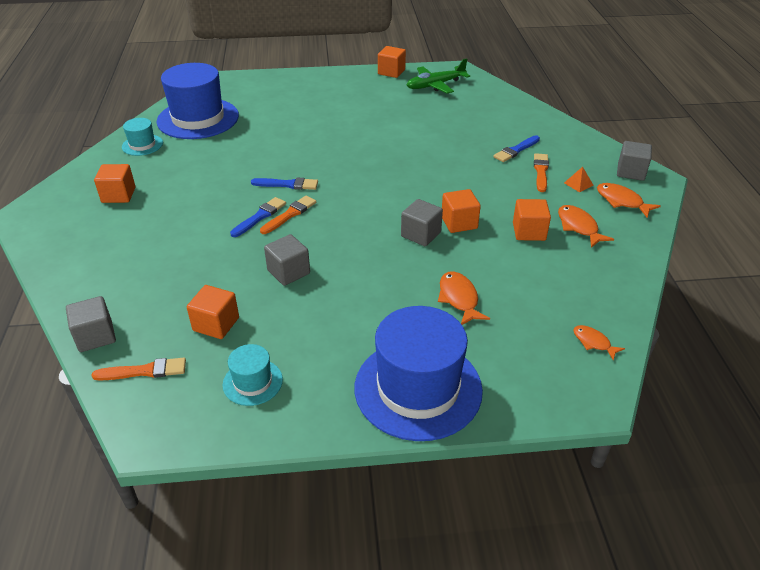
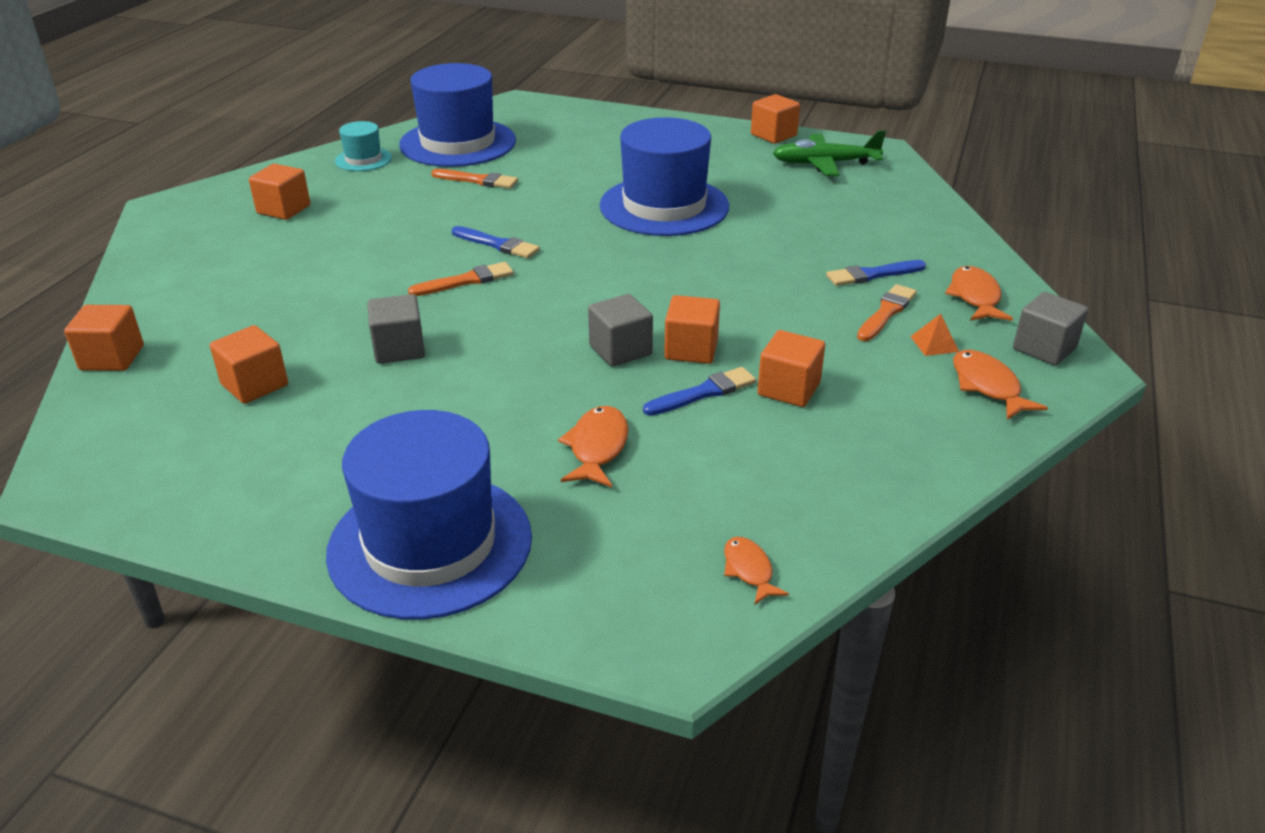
camera: 25 degrees right, 5 degrees down
grey cube [66,296,116,352] -> orange cube [64,305,144,371]
orange brush [91,358,186,380] -> orange brush moved to [431,169,518,189]
turquoise hat [223,344,283,406] -> none
blue brush [230,197,286,237] -> blue brush moved to [643,367,756,416]
orange fish [558,205,614,248] -> orange fish moved to [945,266,1013,321]
none -> blue hat [600,117,729,236]

